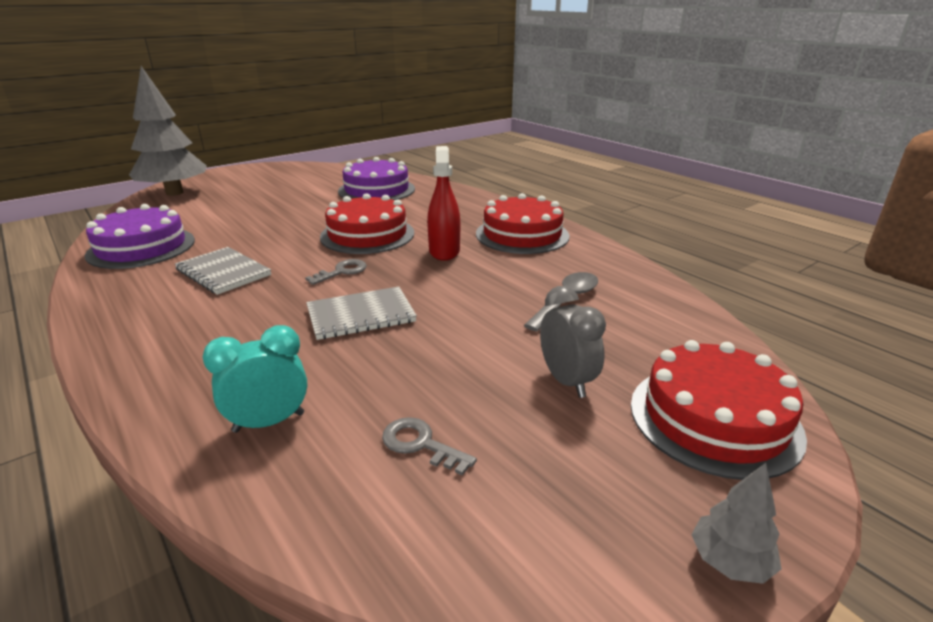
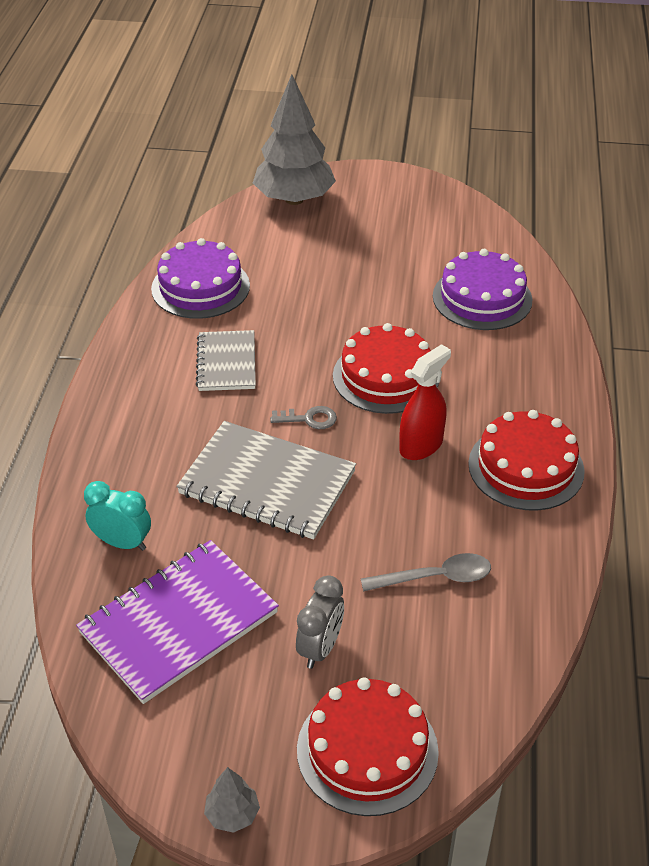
camera: 45 degrees right, 15 degrees up
grey notebook [306,287,417,340] -> grey notebook [176,421,356,540], size x1.63
grey key [382,417,477,476] -> purple notebook [76,540,279,704]

